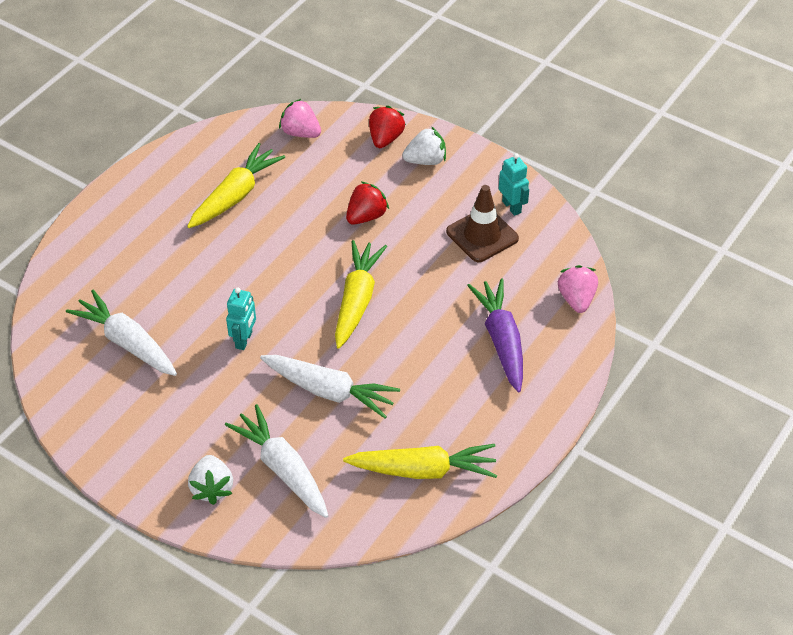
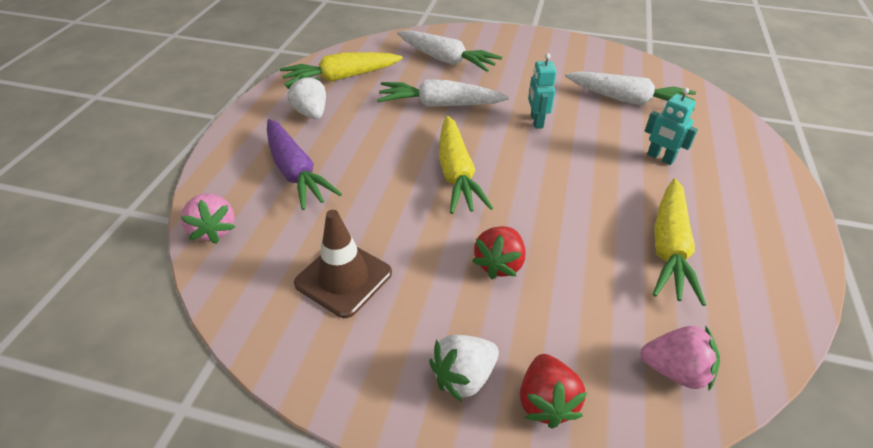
camera: 160 degrees right, 5 degrees down
white strawberry [188,455,233,505] -> white strawberry moved to [287,75,326,119]
turquoise robot [499,153,529,216] -> turquoise robot moved to [645,88,698,165]

